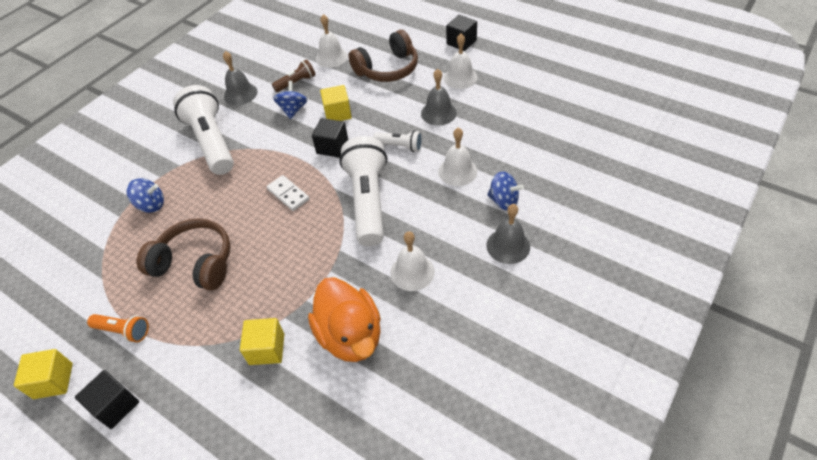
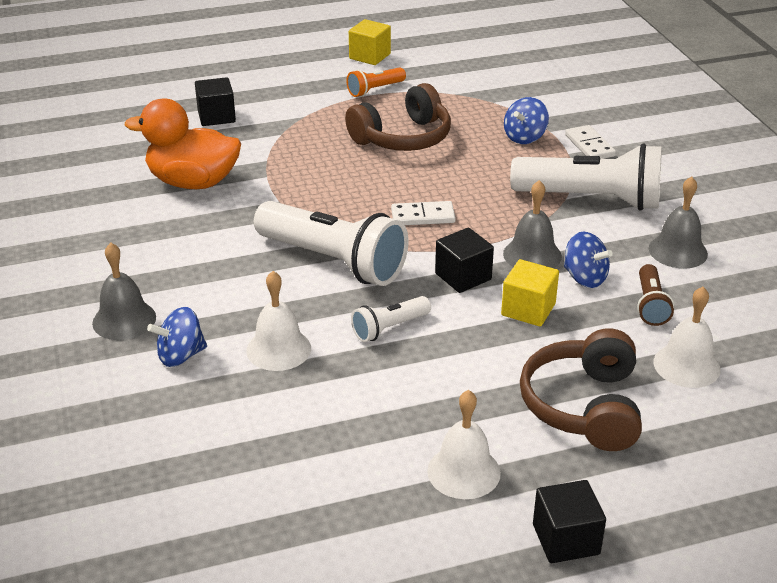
camera: 125 degrees right, 15 degrees down
black cube [75,370,139,429] -> black cube moved to [195,77,236,126]
yellow cube [240,318,284,365] -> none
white bell [390,231,435,291] -> none
grey bell [421,69,457,126] -> grey bell moved to [503,180,562,268]
none -> white domino [565,125,616,159]

